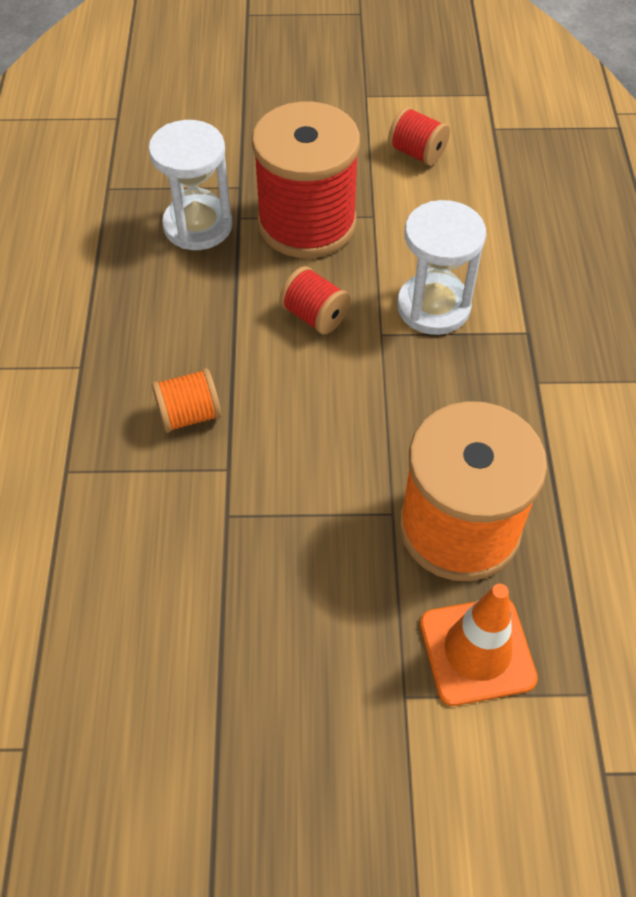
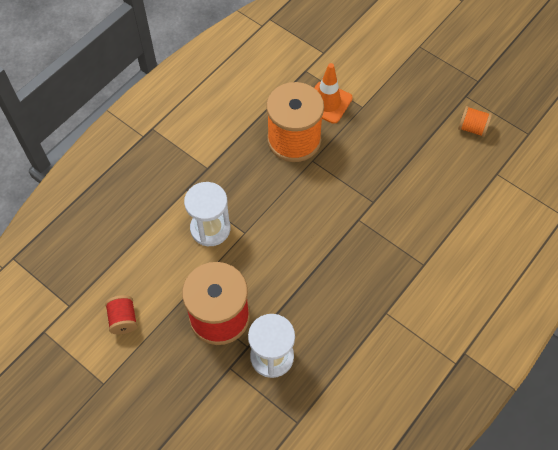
camera: 140 degrees left, 5 degrees up
orange spool [152,368,221,433] -> orange spool moved to [458,106,492,137]
red spool [279,266,350,335] -> none

